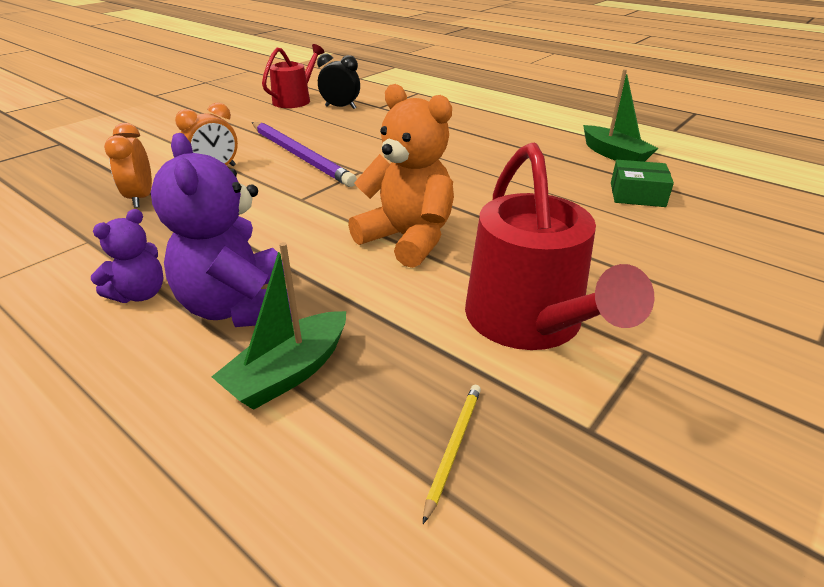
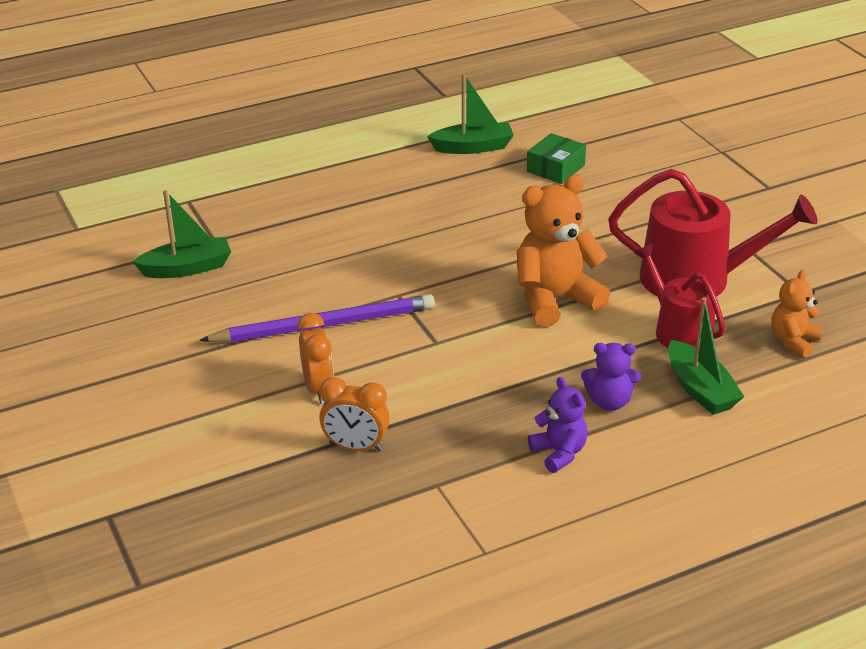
camera: 65 degrees left, 0 degrees up
purple teddy bear [151,133,292,327] -> purple teddy bear [581,343,641,411], size x0.55
red watering can [262,44,324,108] -> red watering can moved to [634,244,725,348]
black clock [317,53,360,109] -> green boat [133,190,231,278]
yellow pencil [423,385,481,524] -> orange teddy bear [771,270,823,358]

